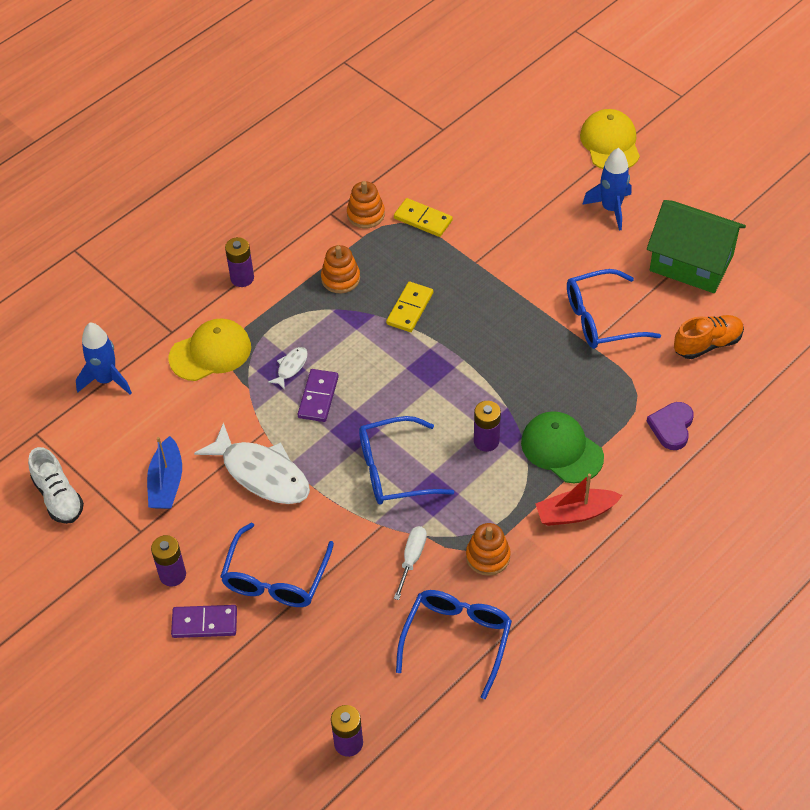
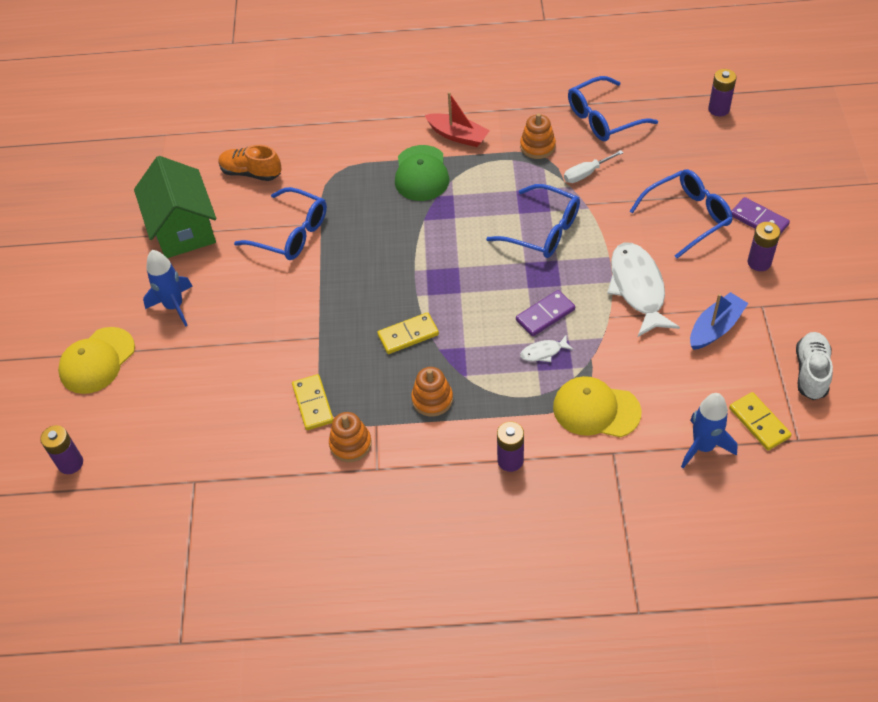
camera: 135 degrees left, 0 degrees up
purple battery [474,401,501,452] -> purple battery moved to [40,425,83,474]
purple heart [647,402,694,450] -> none
none -> yellow domino [729,392,792,451]

